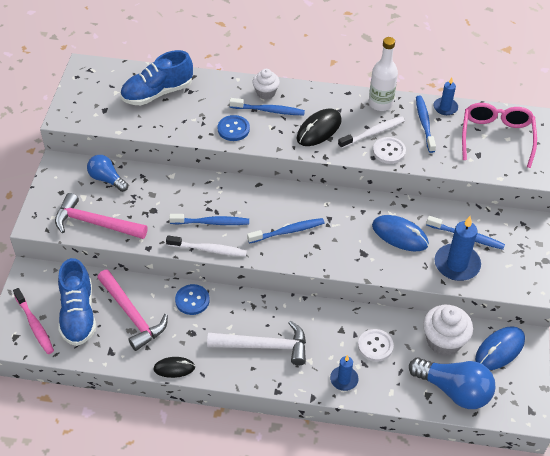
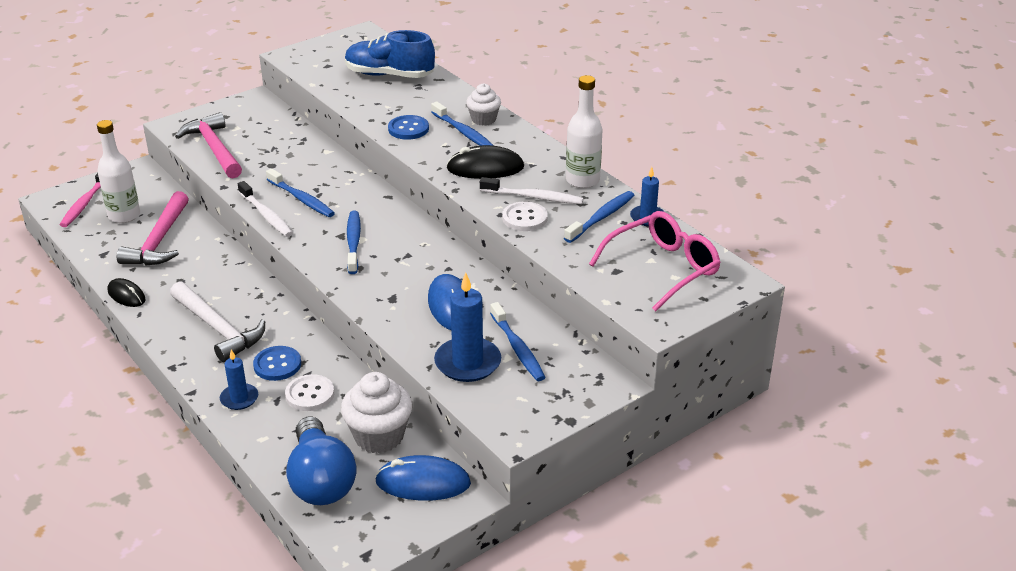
camera: 45 degrees right, 15 degrees down
blue shoe [58,258,96,346] -> white bottle [97,120,140,223]
blue light bulb [87,155,128,192] -> none
blue button [175,284,210,315] -> blue button moved to [253,346,301,381]
blue toothbrush [247,218,325,243] -> blue toothbrush turned 120 degrees counterclockwise [347,211,361,274]

